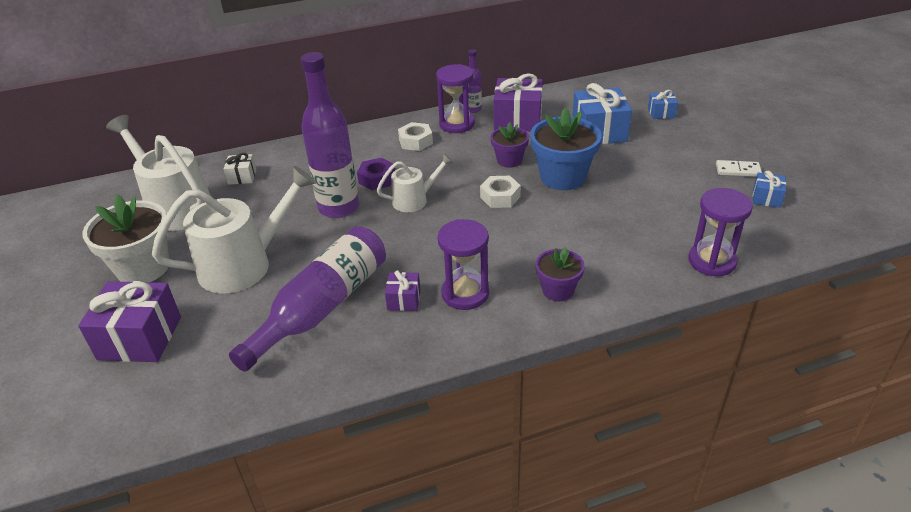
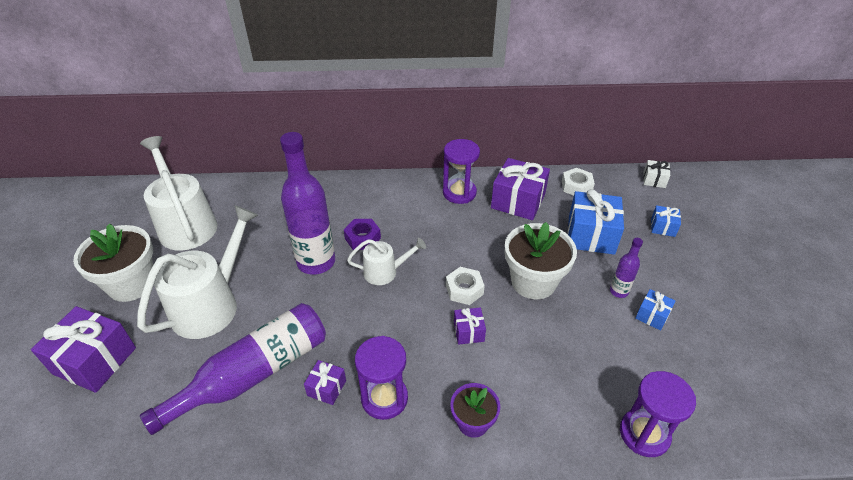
camera: 15 degrees right, 5 degrees up
white watering can [152,166,316,293] -> white watering can turned 45 degrees counterclockwise [137,205,258,339]
white gift [224,153,256,185] -> white gift moved to [643,160,670,188]
white nut [398,122,433,151] -> white nut moved to [562,168,595,196]
purple bottle [468,49,482,113] -> purple bottle moved to [610,238,643,298]
purple flower pot [490,122,529,168] -> none
blue flower pot [530,107,602,190] -> white flower pot [505,222,577,299]
white domino [716,160,762,177] -> none
blue gift [753,171,786,208] -> blue gift moved to [635,289,675,331]
none -> purple gift [454,307,486,345]

